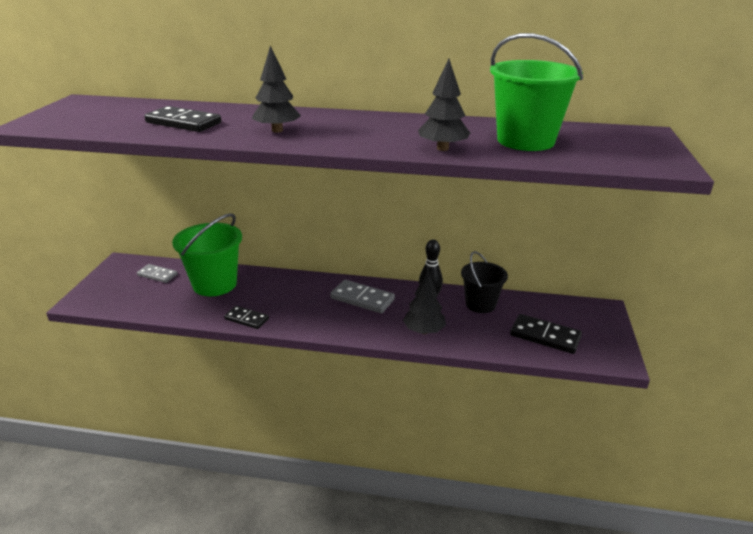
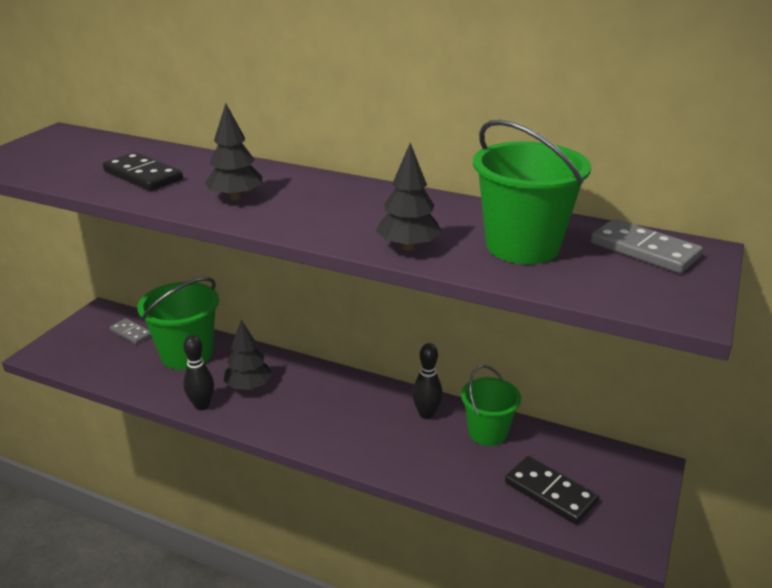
camera: 15 degrees right, 0 degrees up
black domino [224,306,269,329] -> black bowling pin [183,335,214,410]
grey domino [330,280,395,313] -> grey domino moved to [591,219,703,273]
black tree [403,270,446,334] -> black tree moved to [224,320,272,390]
black bucket [461,251,508,313] -> green bucket [461,365,521,446]

